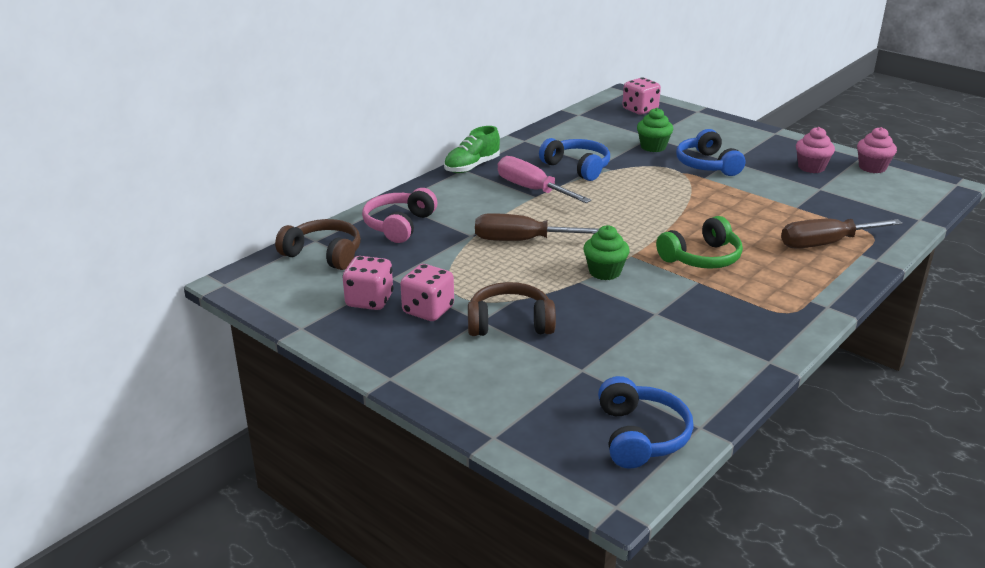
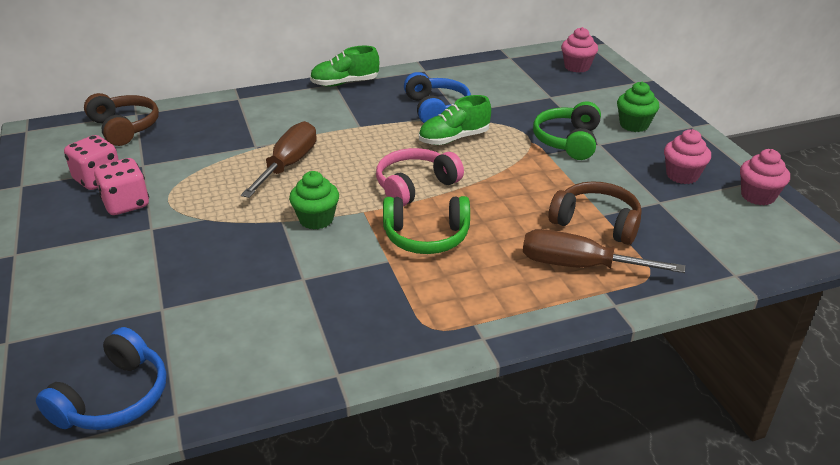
camera: 30 degrees right, 5 degrees up
pink headphones [362,188,437,243] -> pink headphones moved to [376,148,464,206]
brown headphones [468,282,556,336] -> brown headphones moved to [548,181,642,245]
brown screwdriver [475,213,599,241] -> brown screwdriver turned 75 degrees clockwise [241,121,317,198]
pink screwdriver [498,156,591,203] -> none
pink dice [622,77,661,115] -> pink cupcake [561,27,598,73]
green cupcake [637,108,673,152] -> green cupcake moved to [617,82,659,132]
blue headphones [676,129,745,176] -> green headphones [533,102,601,160]
none -> green shoe [419,95,491,145]

